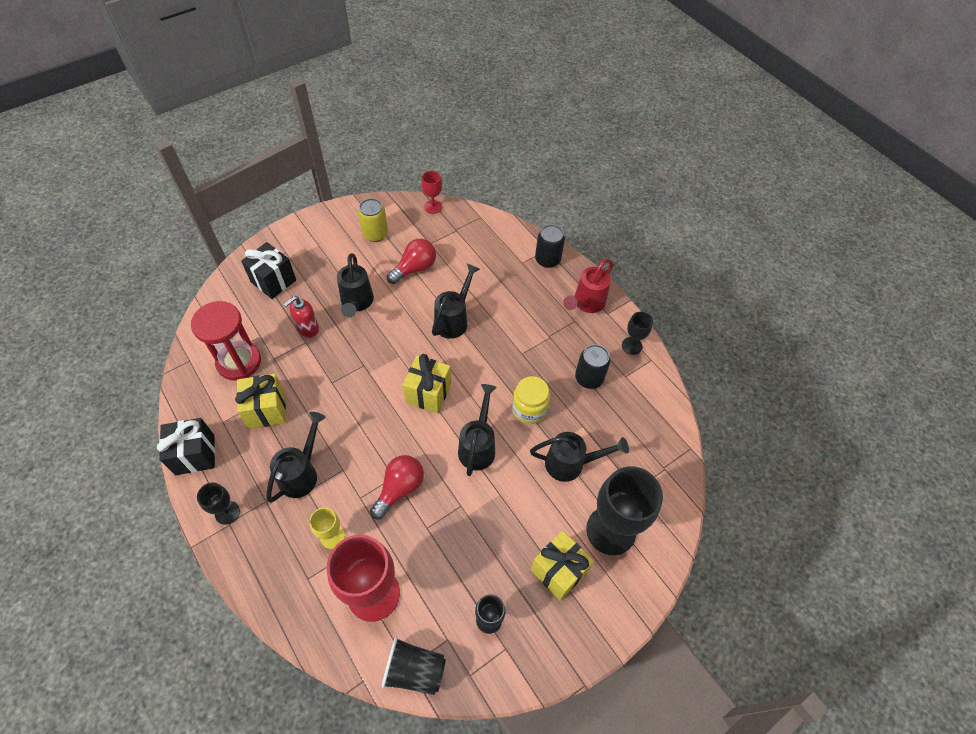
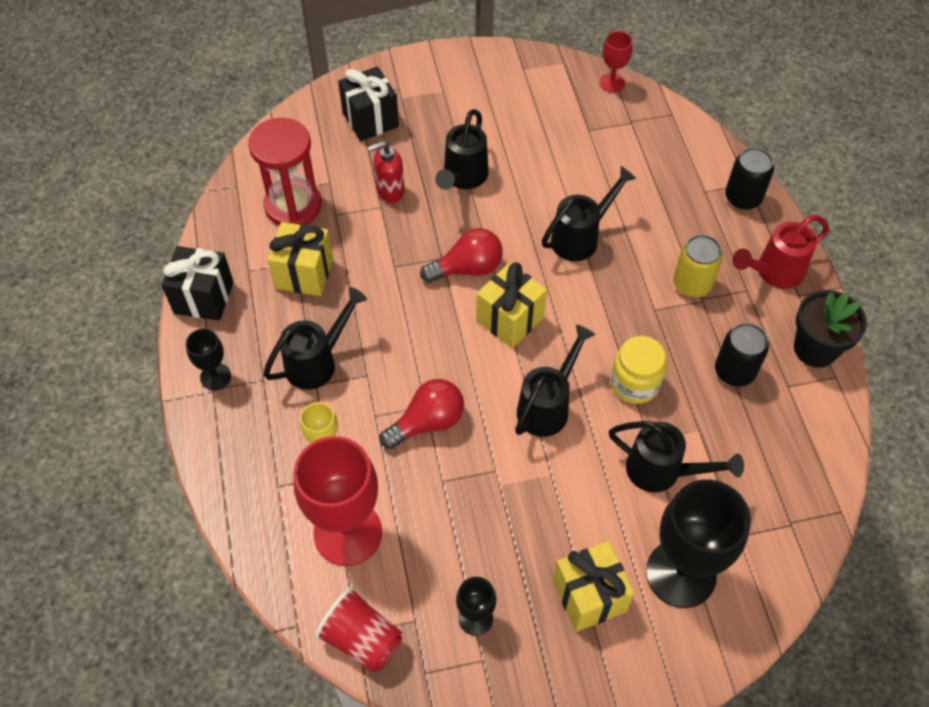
camera: 25 degrees right, 0 degrees up
yellow can [358,198,388,242] -> yellow can moved to [673,235,723,297]
black cup [382,637,446,695] -> red cup [315,587,402,673]
red light bulb [387,239,436,284] -> red light bulb moved to [420,228,503,283]
black goblet [622,312,653,355] -> black flower pot [794,290,867,368]

